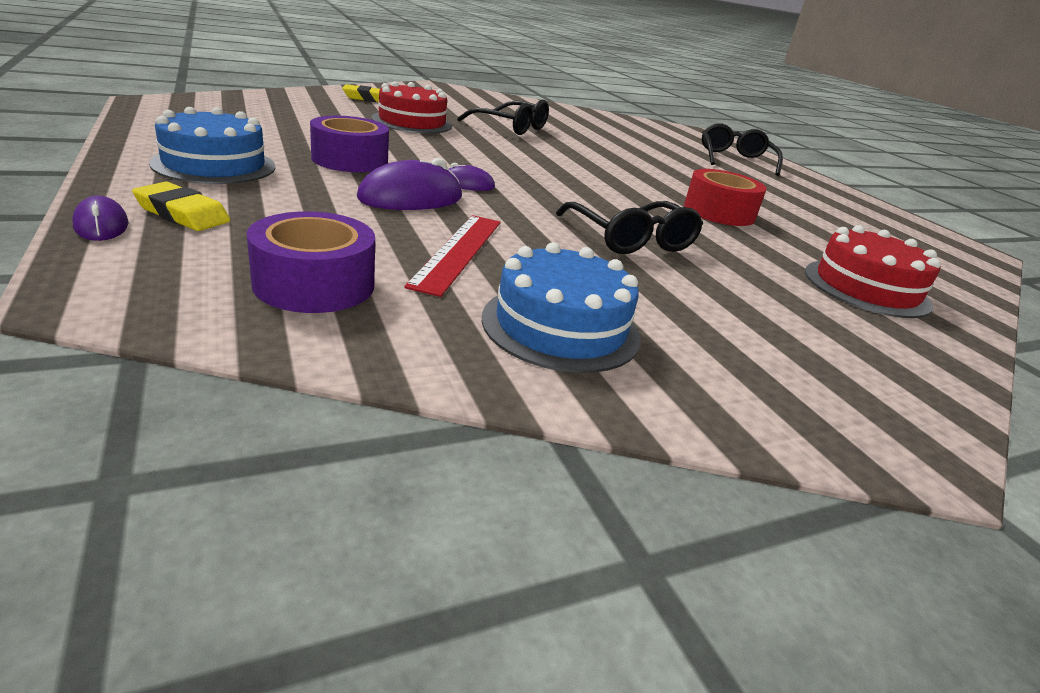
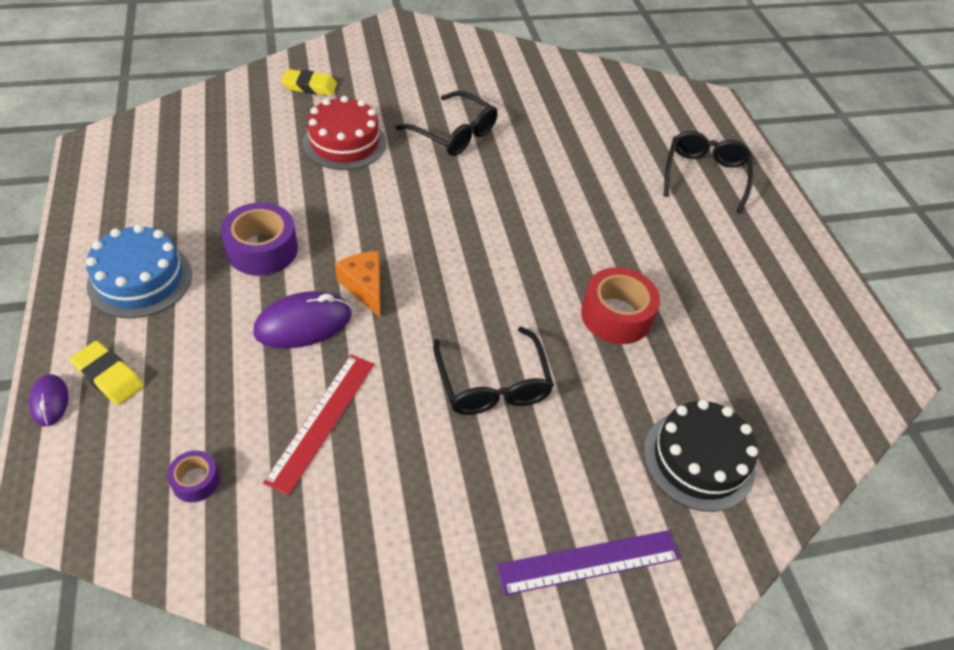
camera: 10 degrees right, 20 degrees up
purple tape [246,211,375,313] -> purple tape [167,451,220,502], size x0.53
purple mouse [447,163,495,191] -> orange cheese [335,251,380,317]
blue cake [482,242,641,373] -> none
red cake [805,225,941,318] -> black cake [644,400,758,512]
none -> purple ruler [497,530,680,595]

